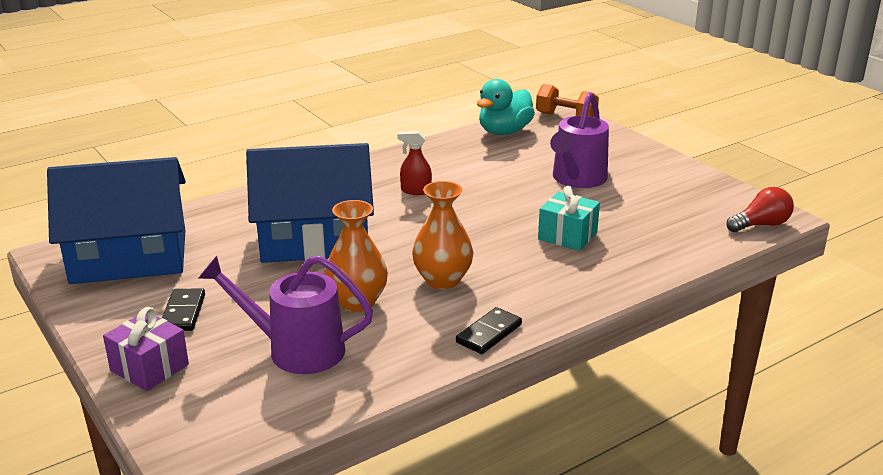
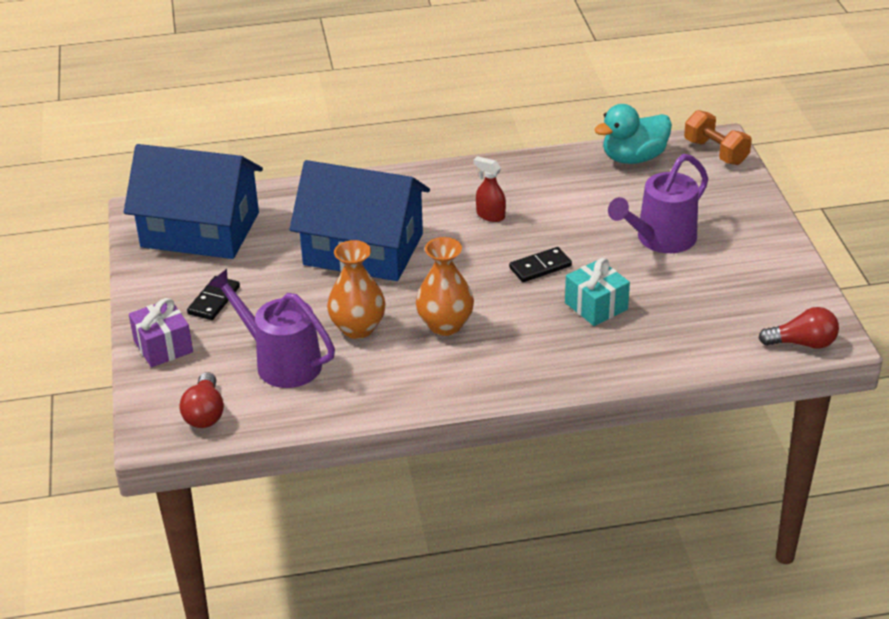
camera: 25 degrees right, 10 degrees up
black domino [456,307,522,354] -> black domino moved to [509,247,572,282]
none -> red light bulb [179,372,224,428]

